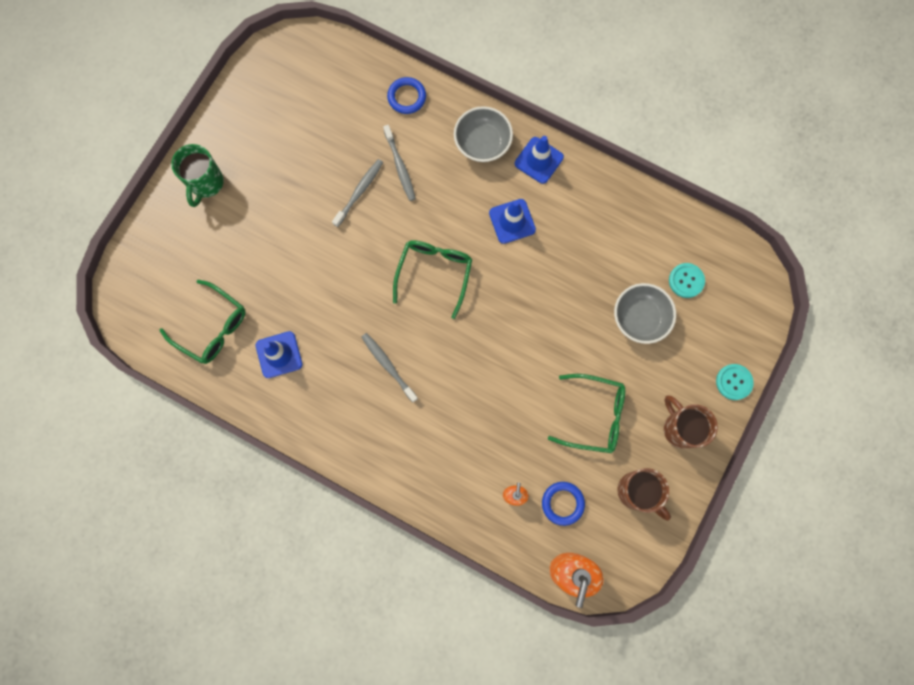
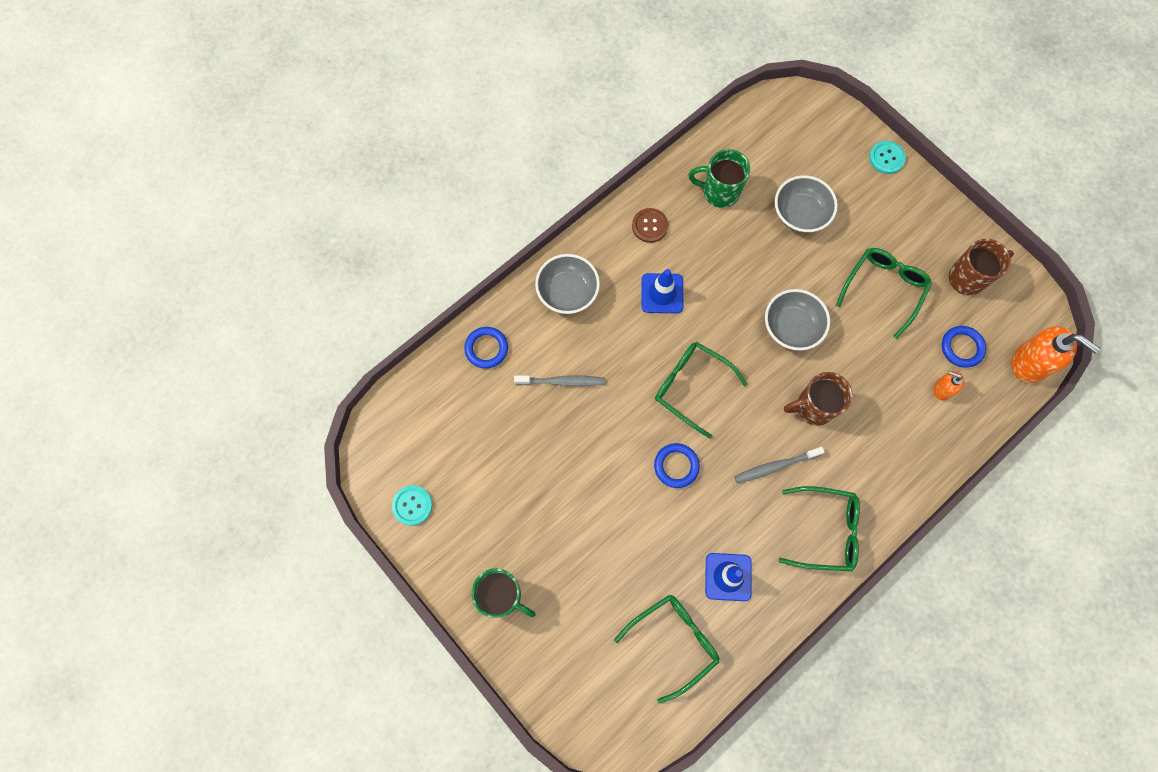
camera: 70 degrees left, 5 degrees down
grey toothbrush [332,159,383,227] -> none
blue traffic cone [515,136,564,184] -> none
brown mug [664,395,718,448] -> brown mug moved to [784,372,853,426]
turquoise button [669,263,705,298] -> turquoise button moved to [392,485,432,526]
none -> brown button [632,208,668,243]
none -> blue ring [654,443,700,488]
none -> green mug [688,149,750,208]
none -> grey bowl [765,289,830,351]
none -> green glasses [779,486,860,572]

